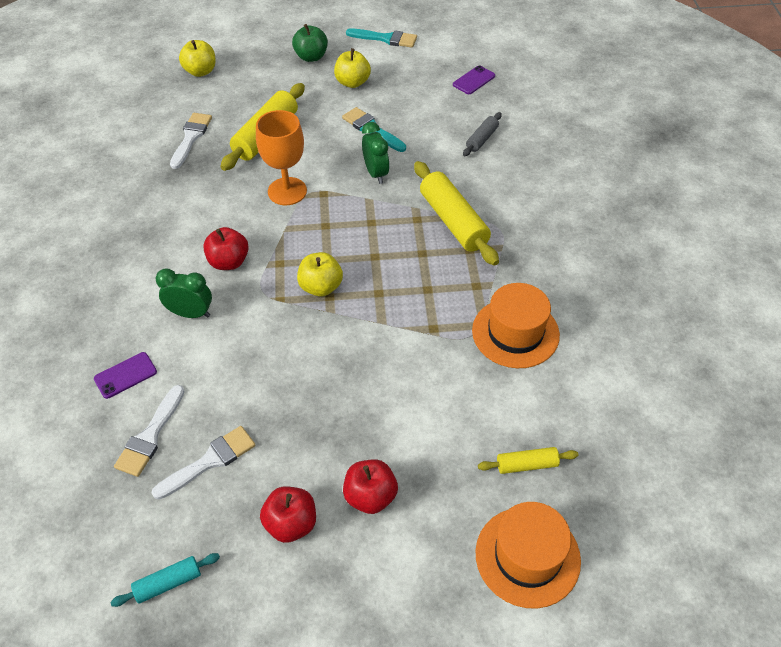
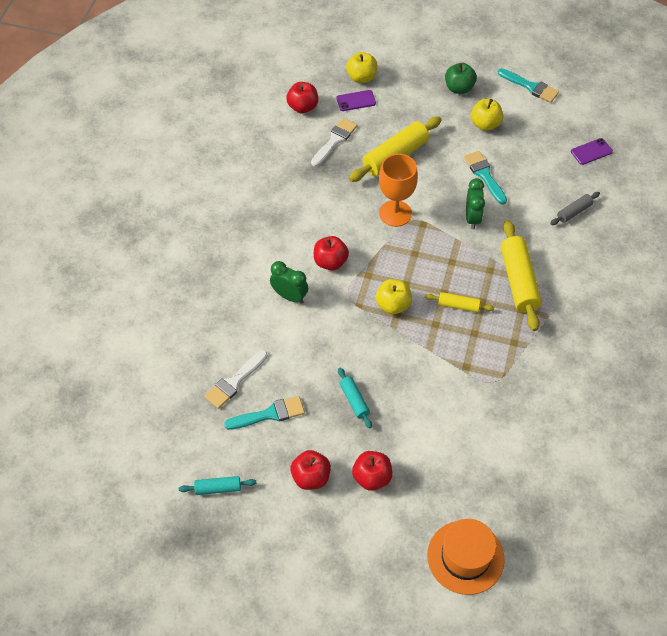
camera: 20 degrees right, 5 degrees up
purple phone [94,352,157,399] -> purple phone moved to [336,90,376,111]
white brush [152,426,256,499] -> turquoise brush [224,396,305,430]
orange hat [472,283,560,368] -> none
yellow rolling pin [478,447,579,474] -> yellow rolling pin moved to [425,292,494,313]
none -> red apple [286,82,318,113]
none -> turquoise rolling pin [338,368,372,428]

